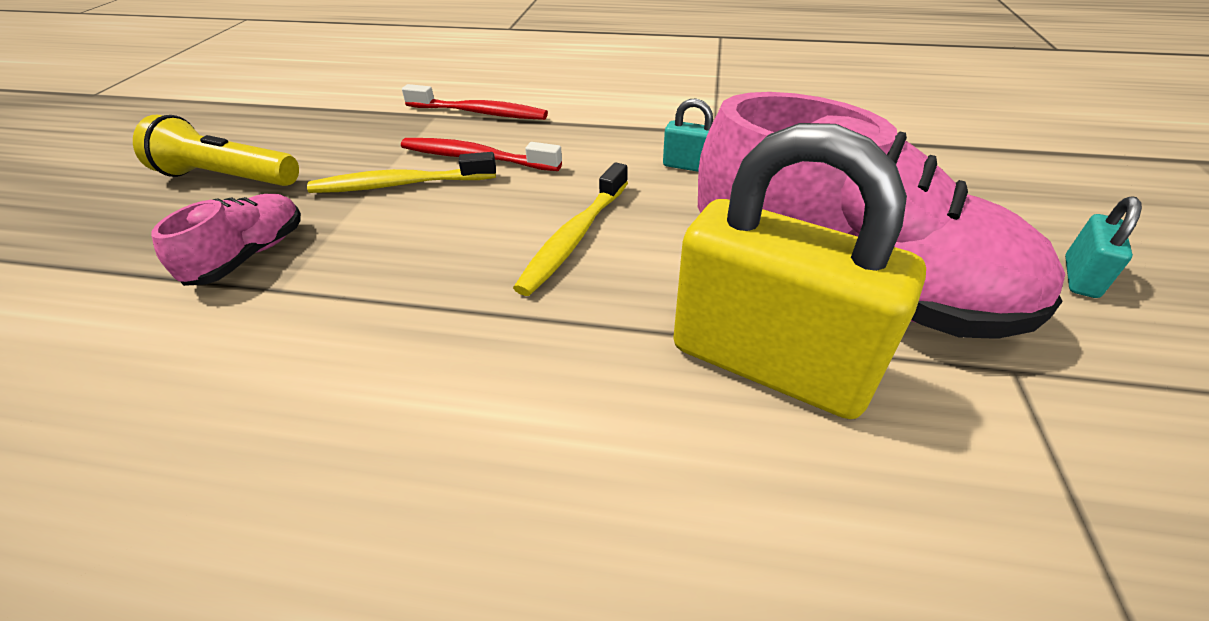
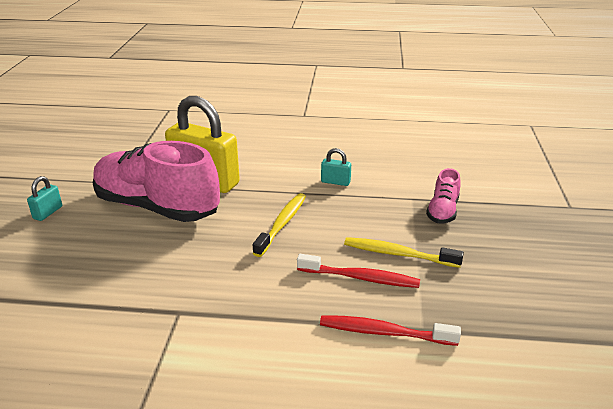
camera: 175 degrees right, 10 degrees down
yellow flashlight [133,114,299,186] -> none
yellow toothbrush [307,152,496,193] -> yellow toothbrush turned 150 degrees counterclockwise [344,237,464,268]
turquoise padlock [663,98,713,172] -> turquoise padlock moved to [321,148,351,186]

